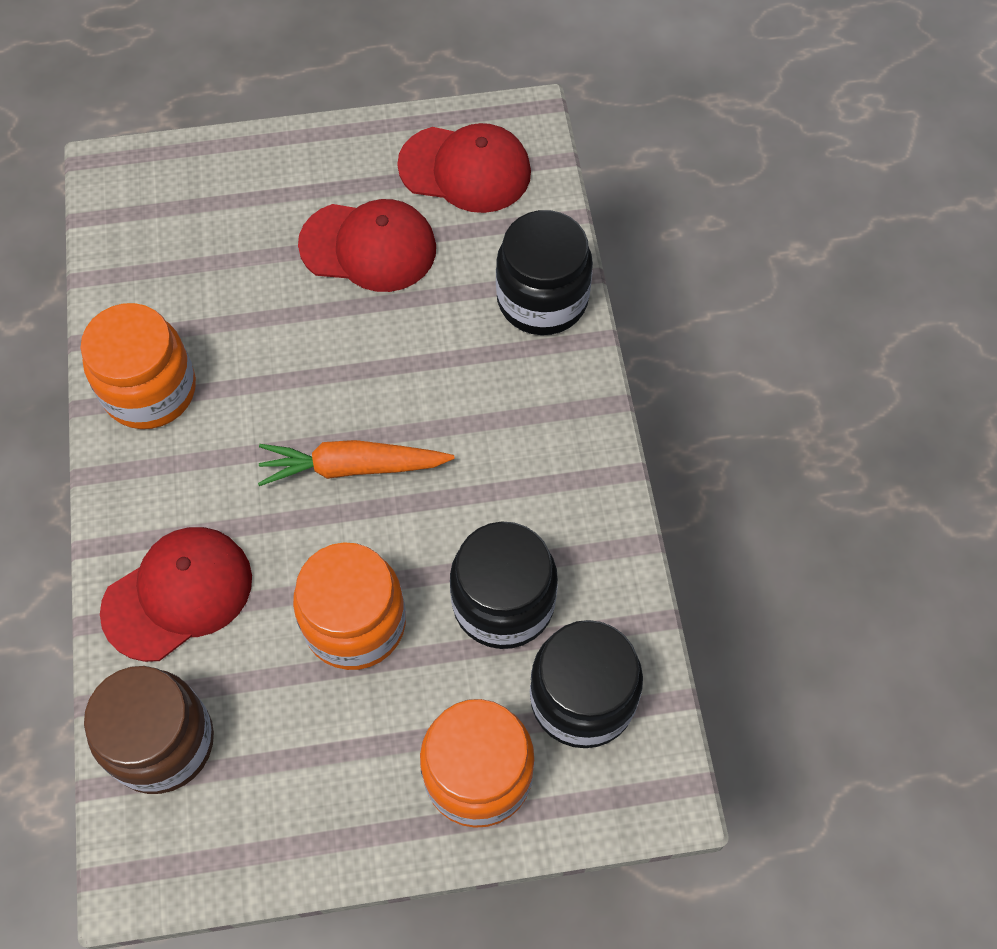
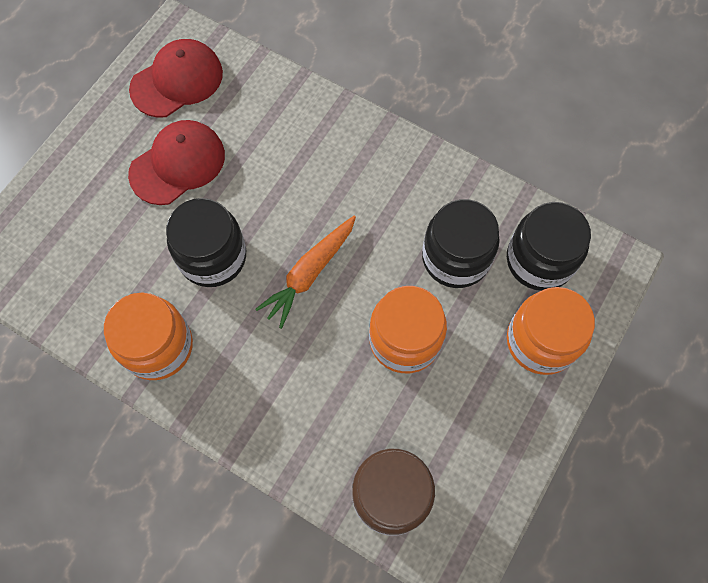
camera: 50 degrees left, 5 degrees up
red cap [100,527,252,662] -> none
black jar [496,210,593,335] -> black jar moved to [166,198,246,287]

